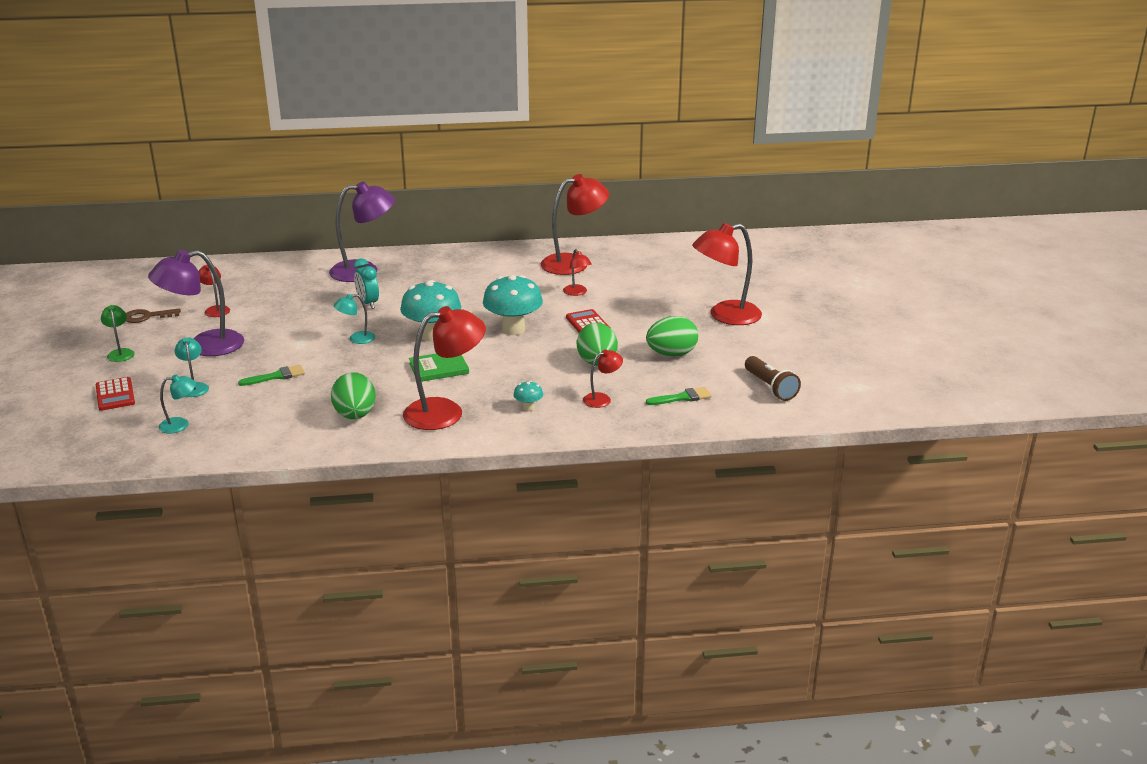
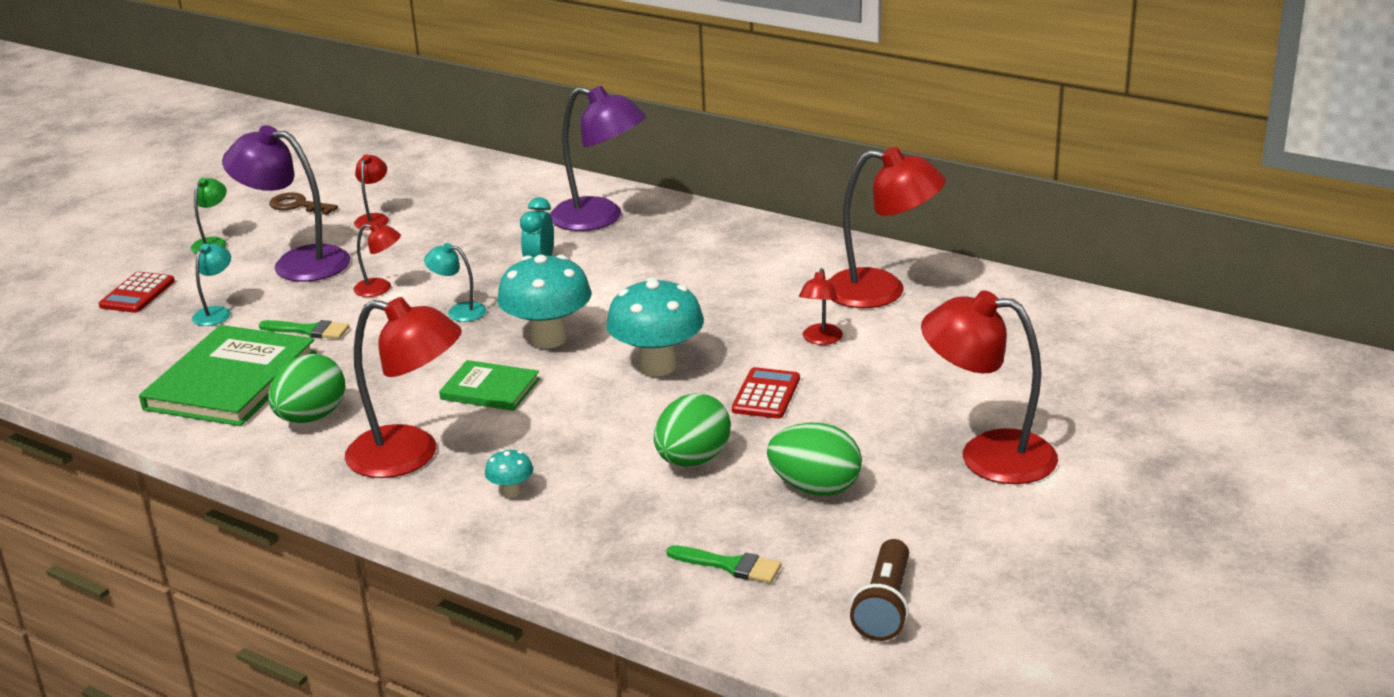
camera: 40 degrees right, 0 degrees up
turquoise lamp [159,375,196,434] -> none
red lamp [583,349,623,408] -> red lamp moved to [353,222,401,297]
none -> green book [139,325,317,426]

